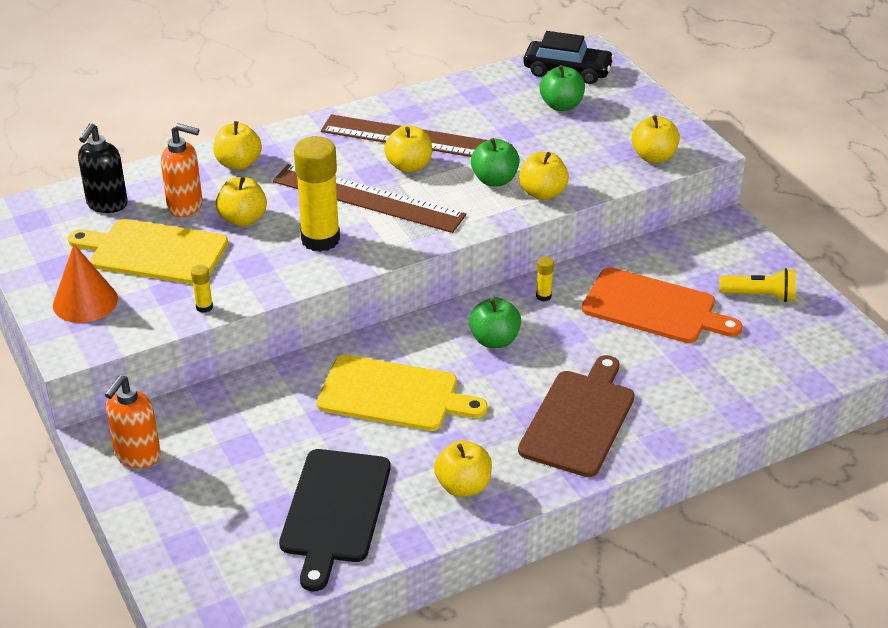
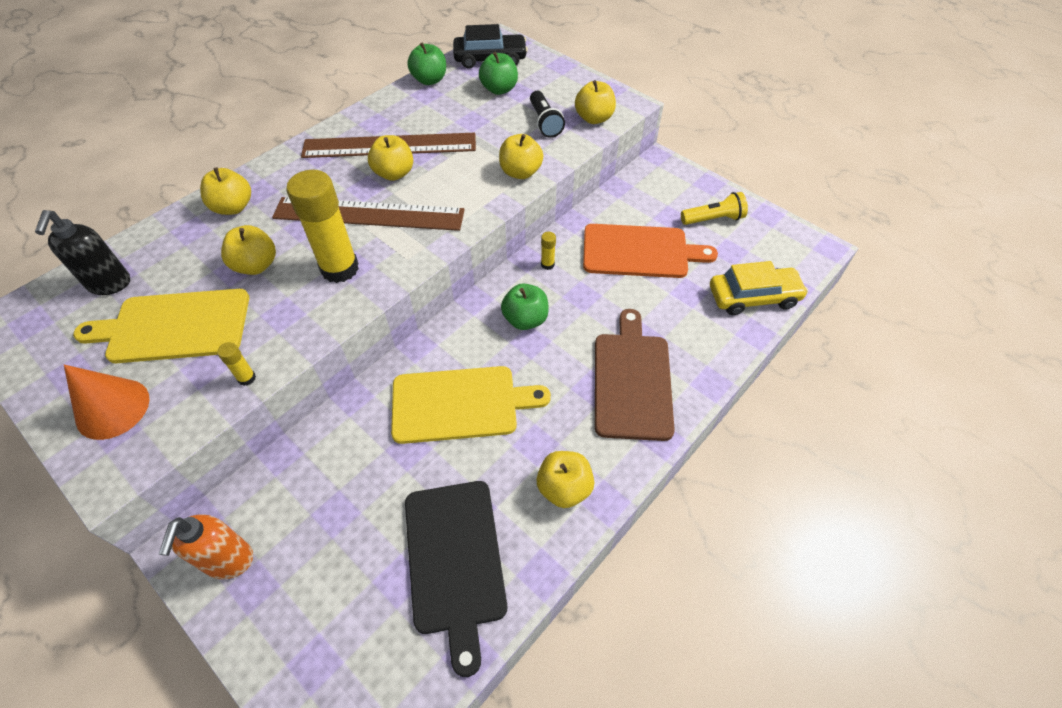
camera: 20 degrees left, 15 degrees up
orange soap dispenser [161,123,202,217] -> none
green apple [471,138,520,186] -> green apple moved to [407,42,446,85]
none -> black flashlight [530,91,565,138]
none -> yellow car [710,261,808,315]

